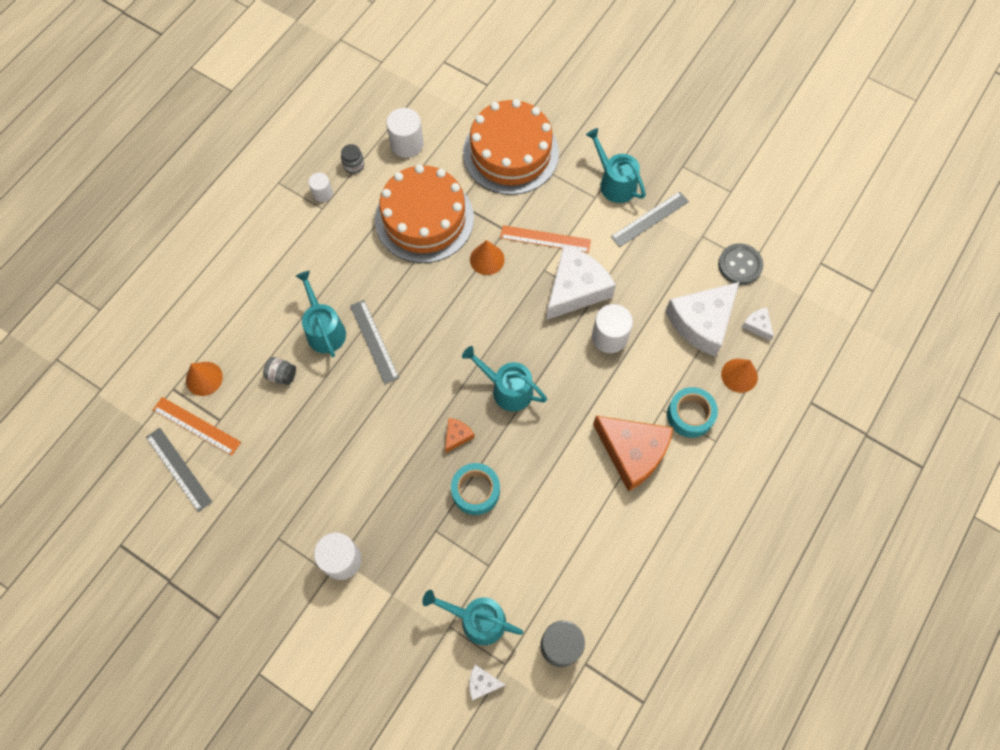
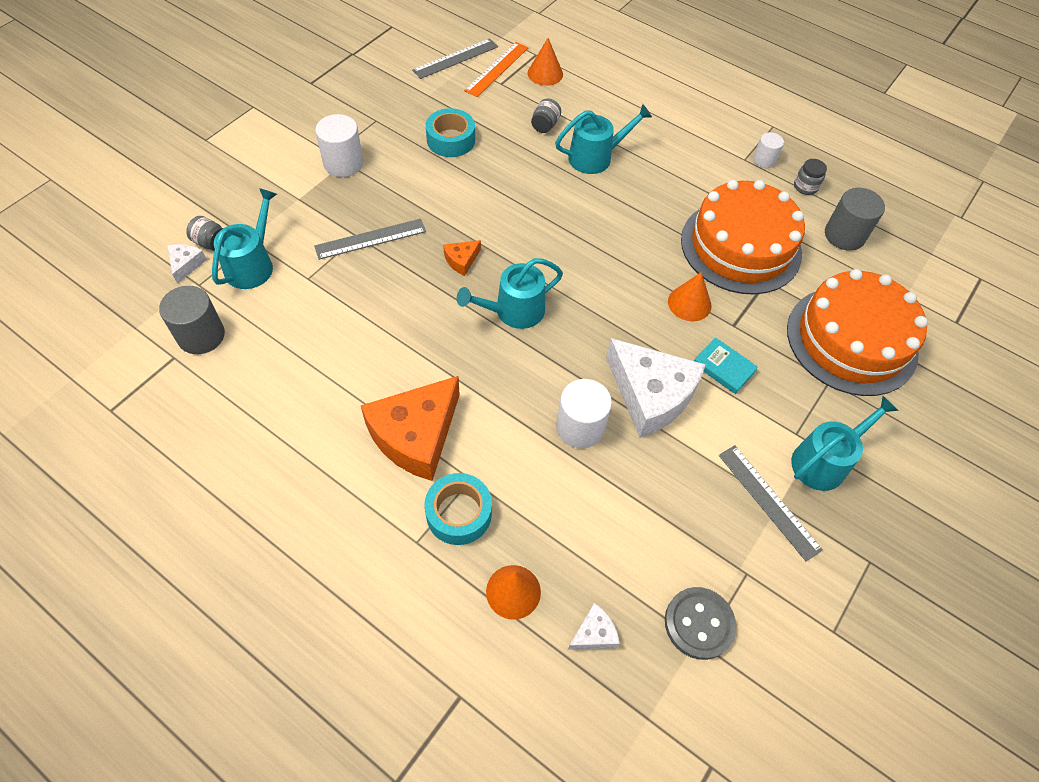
camera: 90 degrees right, 10 degrees down
grey ruler [350,300,399,384] -> grey ruler moved to [314,219,426,260]
white cylinder [386,108,423,158] -> grey cylinder [825,188,885,251]
orange cheese [445,418,475,453] -> orange cheese turned 105 degrees clockwise [443,240,481,276]
turquoise tape [451,463,500,515] -> turquoise tape moved to [426,108,475,157]
turquoise watering can [462,346,547,411] -> turquoise watering can turned 150 degrees counterclockwise [457,258,563,329]
orange ruler [500,225,591,253] -> turquoise book [694,337,758,394]
white cheese [665,282,739,356] -> none
none -> grey jar [187,216,223,251]

